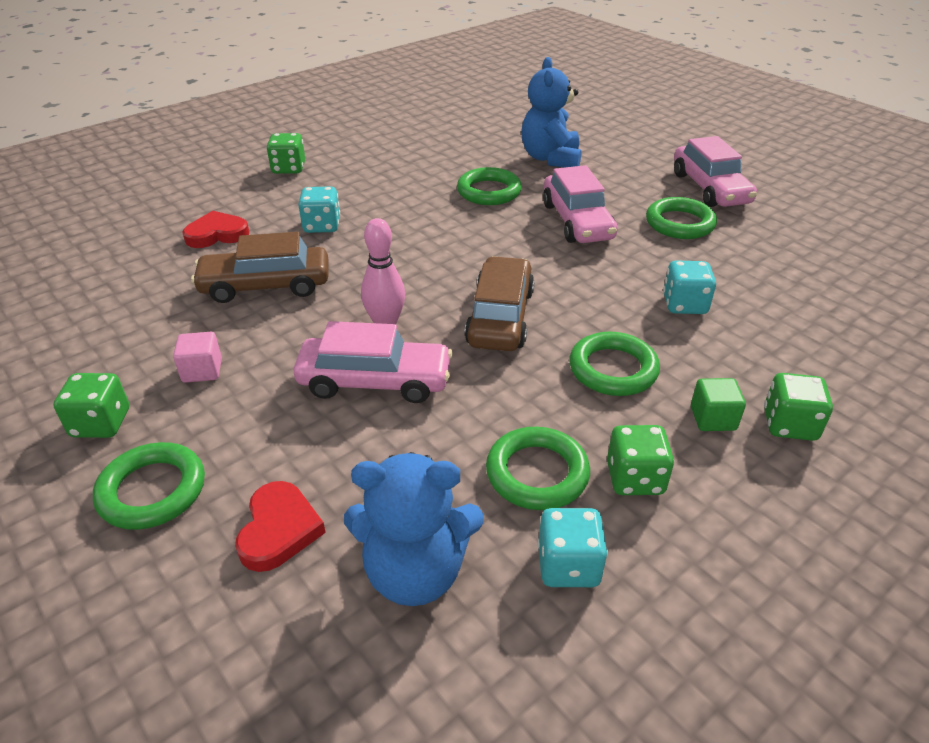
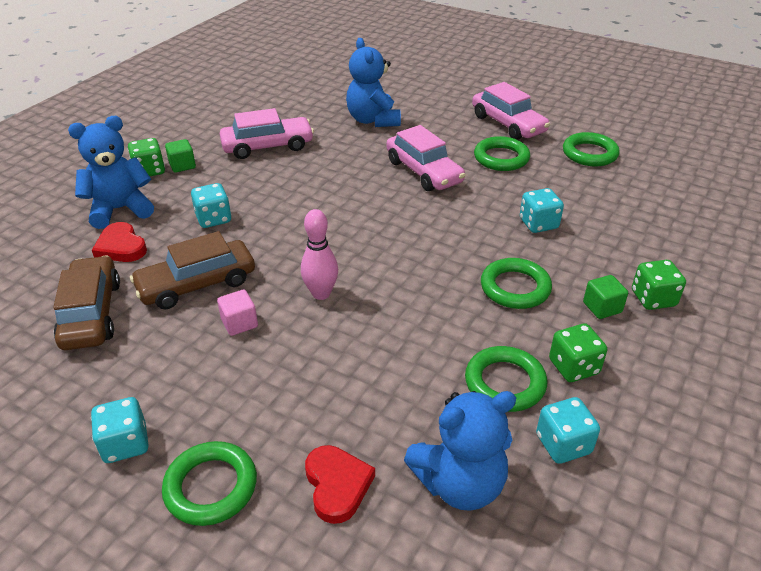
camera: 20 degrees left, 0 degrees up
green dice [53,373,129,438] -> turquoise dice [91,397,149,463]
pink cube [173,332,222,383] -> pink cube moved to [217,289,258,336]
red heart [182,211,249,248] -> red heart turned 90 degrees counterclockwise [92,222,147,262]
pink car [294,321,453,403] -> pink car moved to [220,108,314,159]
green ring [457,167,522,205] -> green ring moved to [563,132,620,166]
brown car [465,256,535,351] -> brown car moved to [53,256,120,350]
none -> blue teddy bear [68,116,154,229]
none -> green cube [165,139,196,173]

